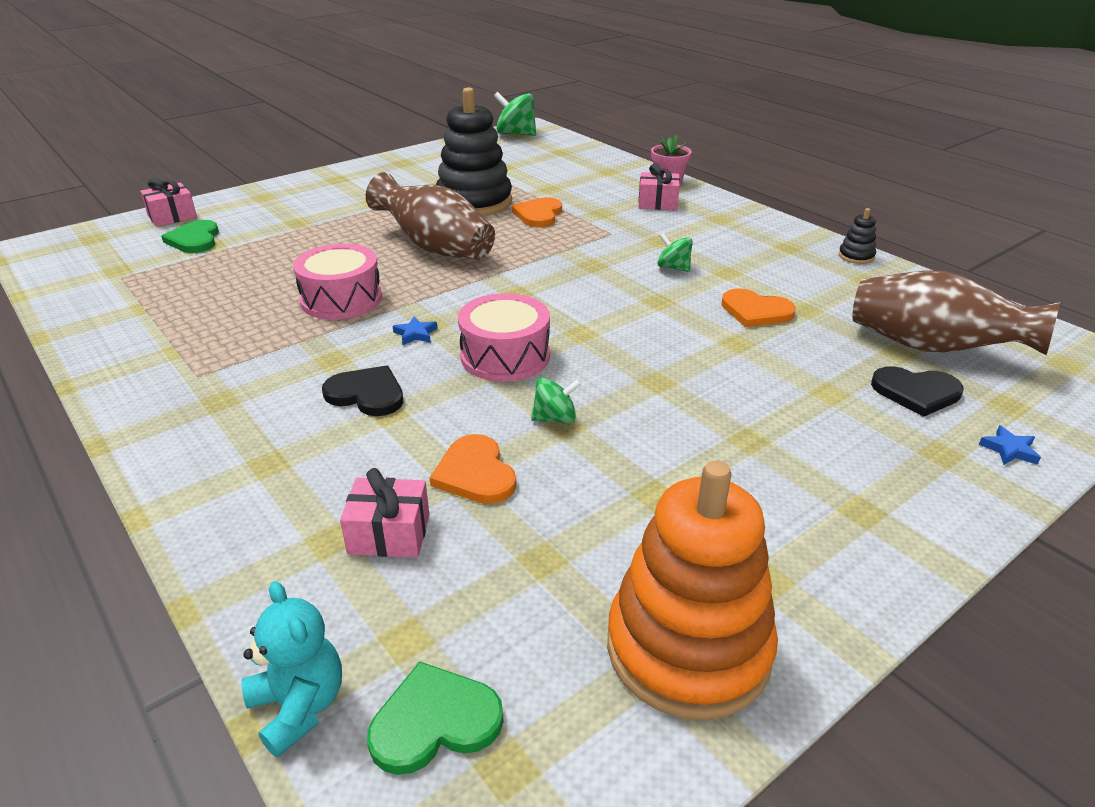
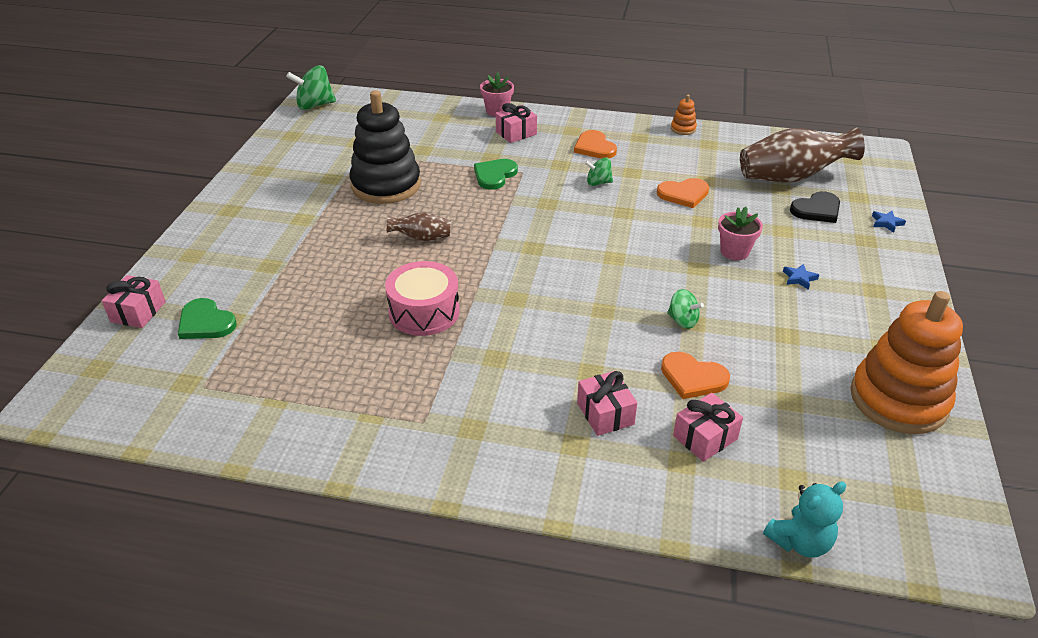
camera: 40 degrees left, 5 degrees up
turquoise teddy bear [241,581,342,758] -> turquoise teddy bear turned 135 degrees clockwise [763,482,846,558]
black heart [322,365,403,416] -> none
brown vase [366,172,495,260] -> brown vase [387,212,451,241], size x0.50
green heart [367,661,504,775] -> green heart moved to [474,159,518,190]
blue star [393,316,438,345] -> blue star moved to [783,264,819,290]
pink drum [458,293,550,382] -> none
orange heart [512,197,562,227] -> orange heart moved to [574,130,617,159]
green spinning top [531,378,581,424] -> green spinning top turned 90 degrees clockwise [667,289,704,329]
black stacking toy [838,208,876,264] -> orange stacking toy [671,95,697,135]
none -> pink gift [577,371,637,436]
none -> pink flower pot [718,207,763,260]

